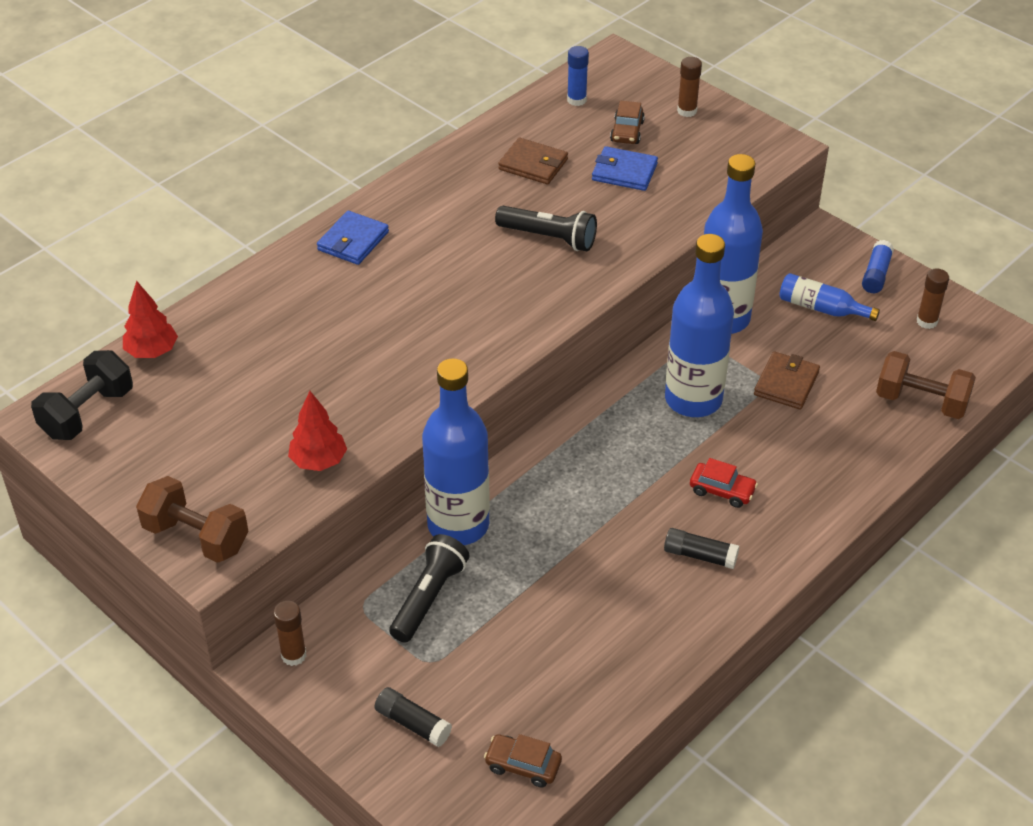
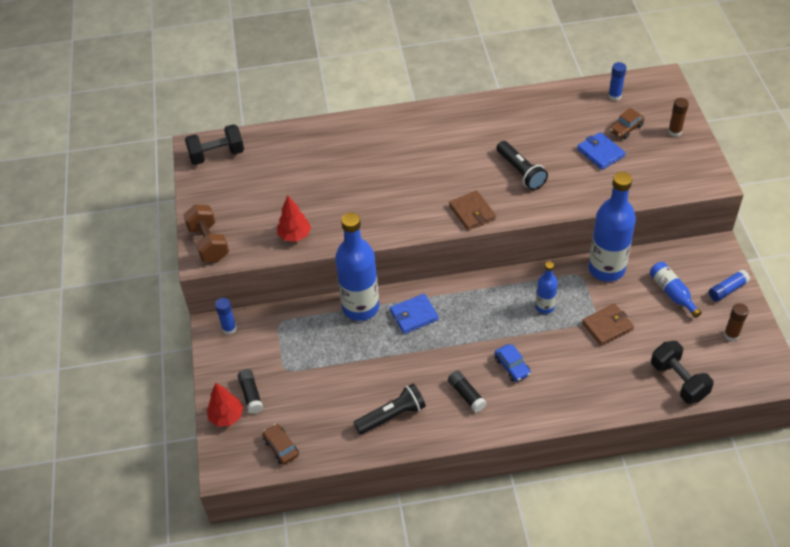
camera: 40 degrees right, 5 degrees up
red tree [123,281,178,358] -> red tree moved to [207,383,243,427]
brown glue stick [273,601,307,666] -> blue glue stick [215,298,237,335]
blue wallet [317,211,389,265] -> blue wallet moved to [390,294,439,334]
black flashlight [389,534,470,643] -> black flashlight moved to [353,383,426,434]
brown wallet [498,138,568,185] -> brown wallet moved to [449,191,496,231]
blue bottle [665,234,734,417] -> blue bottle [536,261,558,314], size x0.50
red car [690,458,758,508] -> blue car [495,344,531,382]
brown dumbbell [876,351,976,419] -> black dumbbell [651,341,714,404]

